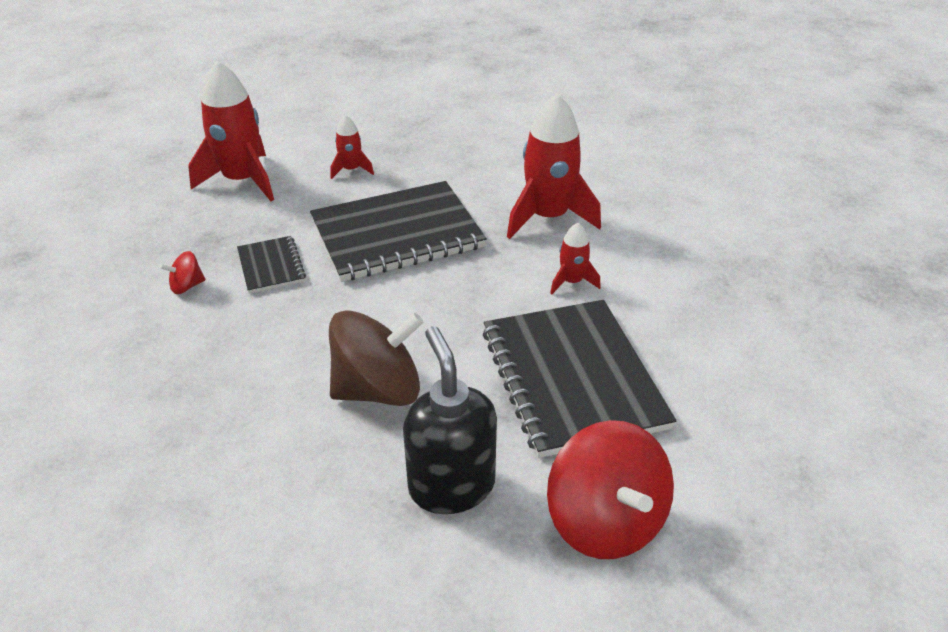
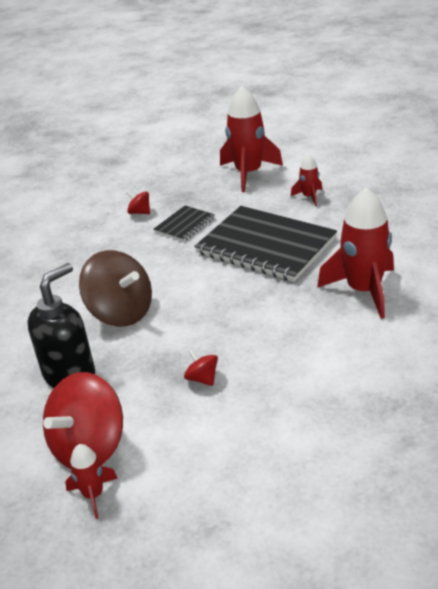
camera: 60 degrees right, 5 degrees down
black notebook [483,300,676,458] -> red spinning top [184,349,218,386]
red rocket [550,223,601,294] -> red rocket moved to [65,444,118,519]

